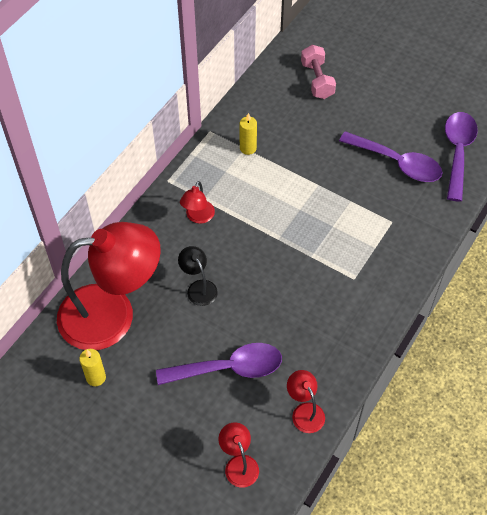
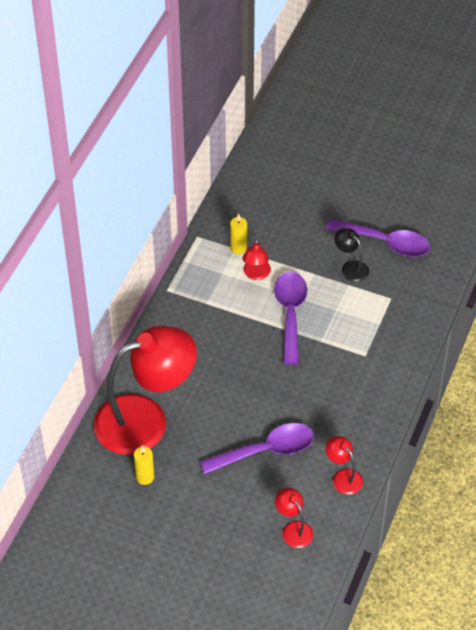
camera: 10 degrees left, 5 degrees down
black lamp [178,246,218,306] -> black lamp moved to [335,228,369,282]
red lamp [180,181,215,224] -> red lamp moved to [243,238,271,280]
pink dumbbell [301,45,336,99] -> none
purple spoon [445,112,478,202] -> purple spoon moved to [274,272,307,365]

